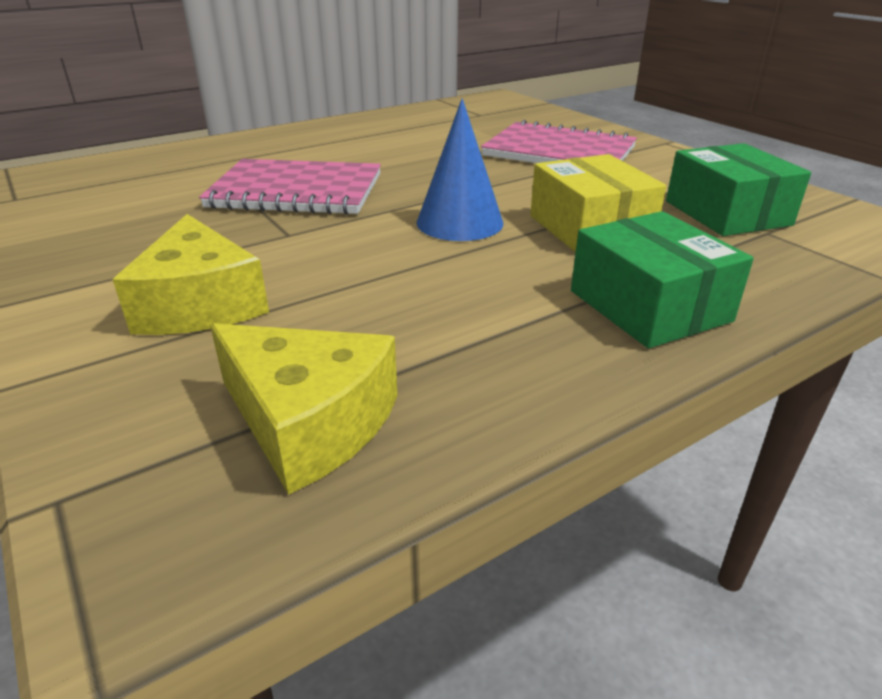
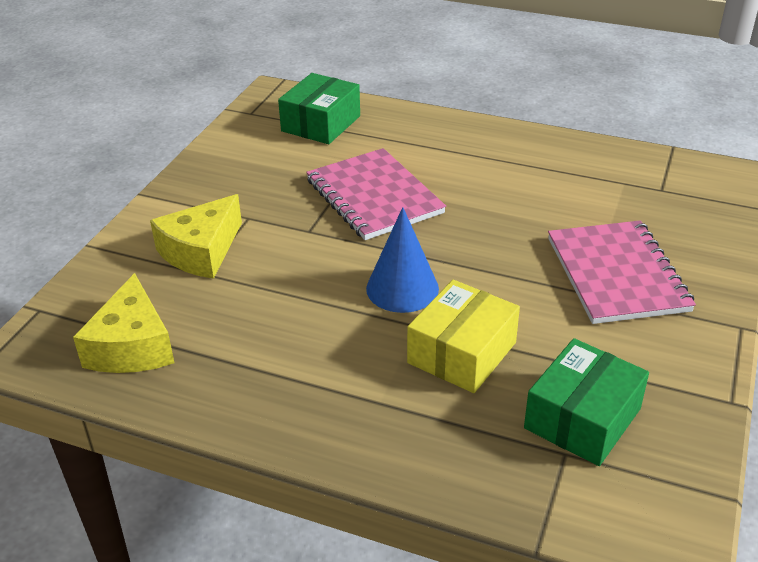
camera: 55 degrees right, 5 degrees up
green box [571,211,754,348] -> green box moved to [278,73,360,144]

